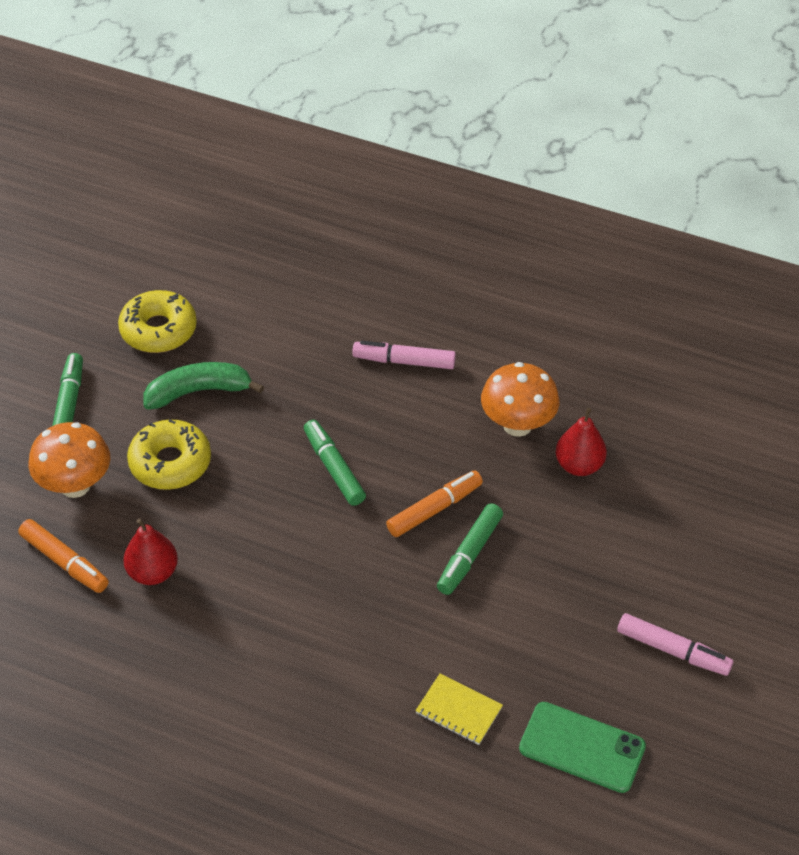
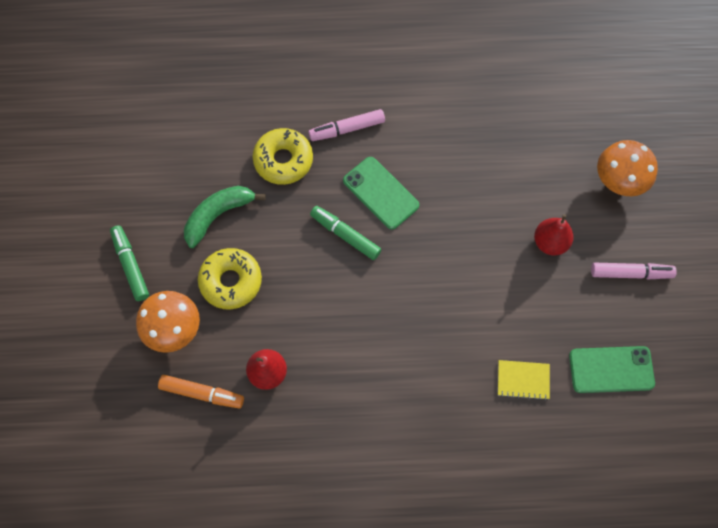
camera: 25 degrees left, 20 degrees up
yellow donut [118,290,197,353] -> yellow donut moved to [252,128,313,185]
orange marker [386,470,483,537] -> none
green marker [437,503,503,595] -> none
orange mushroom [481,362,559,437] -> orange mushroom moved to [597,140,658,196]
red pear [555,408,607,476] -> red pear moved to [534,214,574,255]
none -> green phone [343,157,419,230]

